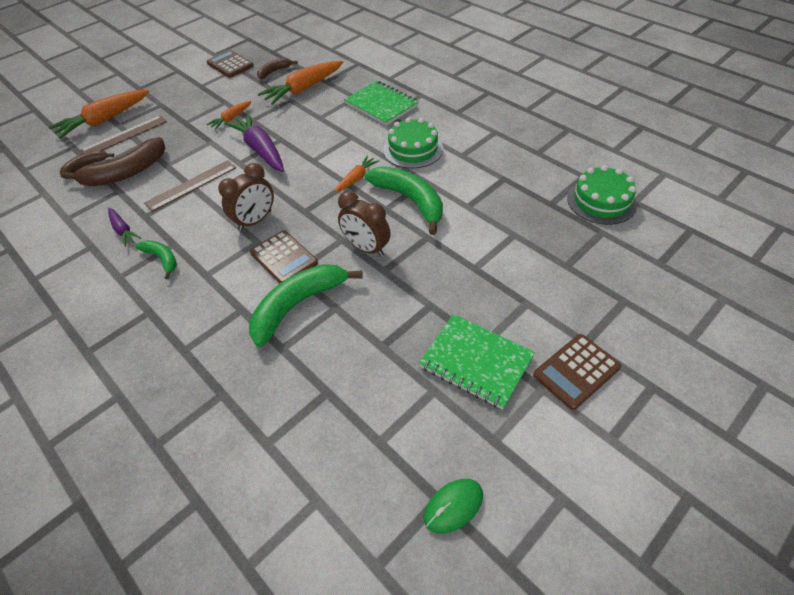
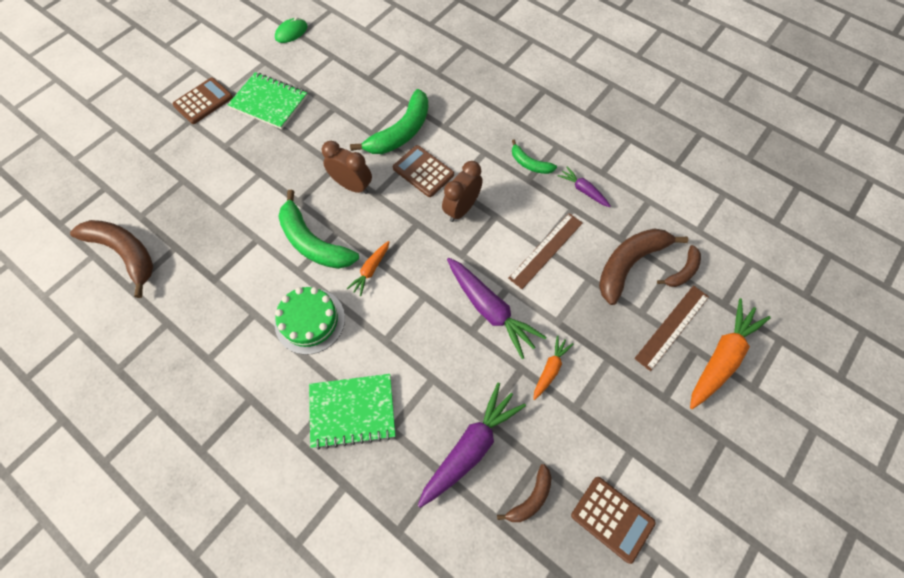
camera: 170 degrees right, 15 degrees up
orange carrot [258,61,343,105] -> purple carrot [418,383,526,508]
green notebook [344,81,419,126] -> green notebook turned 45 degrees counterclockwise [309,374,395,450]
green cake [567,165,637,225] -> brown banana [70,220,153,298]

